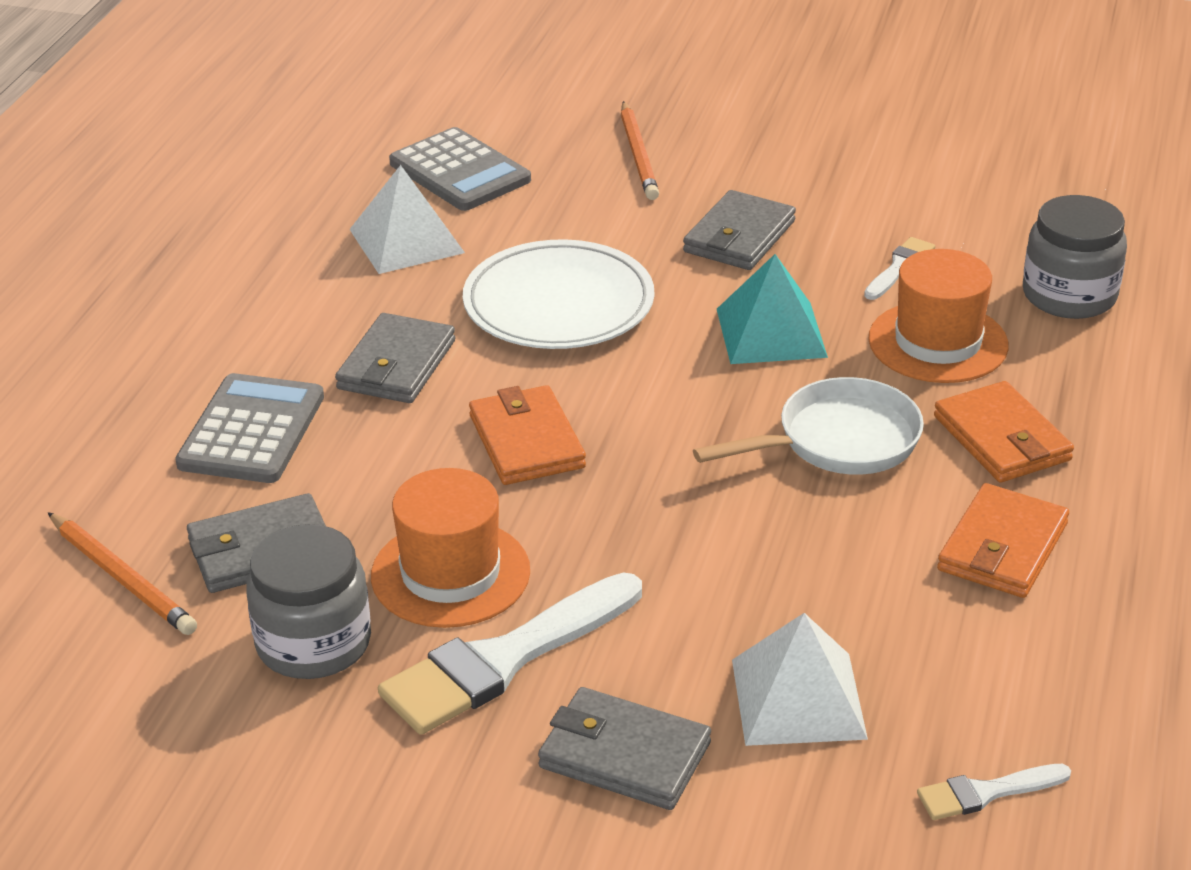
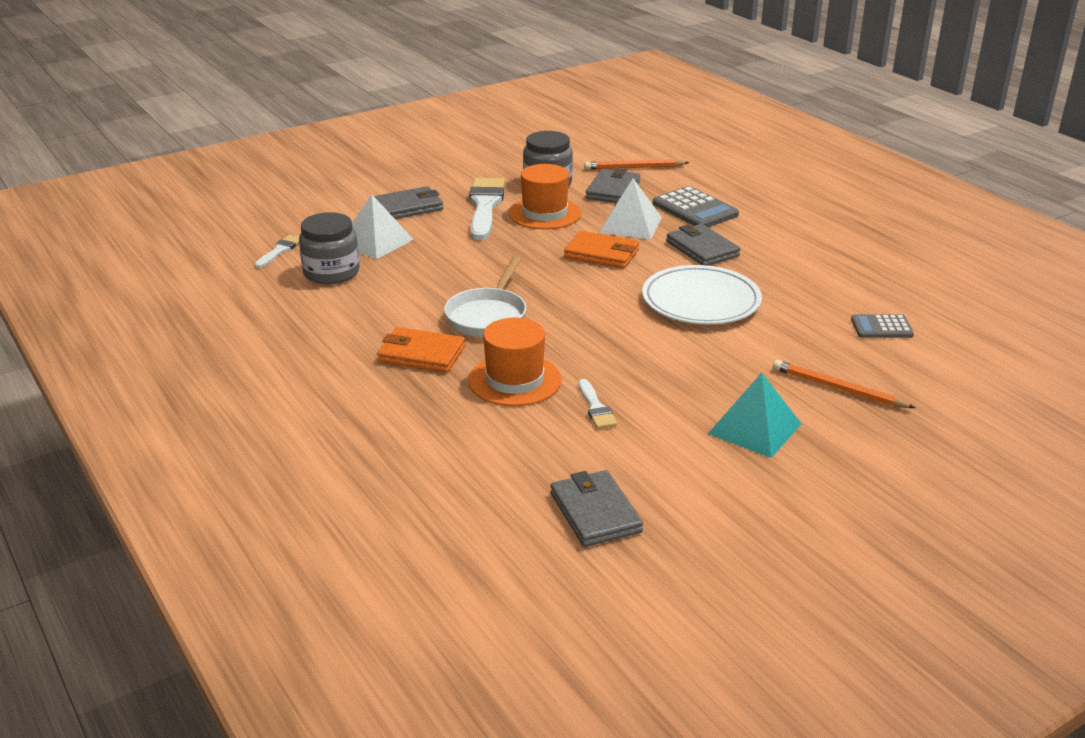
camera: 130 degrees right, 5 degrees down
white pyramid [349,165,465,274] -> white pyramid moved to [599,179,662,239]
grey calculator [389,127,531,211] -> grey calculator [851,314,914,338], size x0.61
grey wallet [683,190,796,270] -> grey wallet moved to [550,470,643,547]
turquoise pyramid [717,254,828,364] -> turquoise pyramid moved to [708,372,801,458]
orange wallet [937,483,1069,598] -> none
grey jar [1023,195,1127,319] -> grey jar moved to [299,212,360,284]

